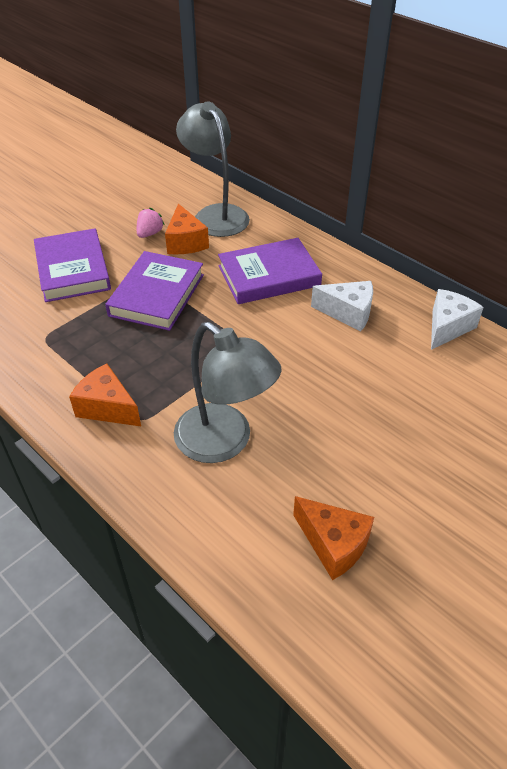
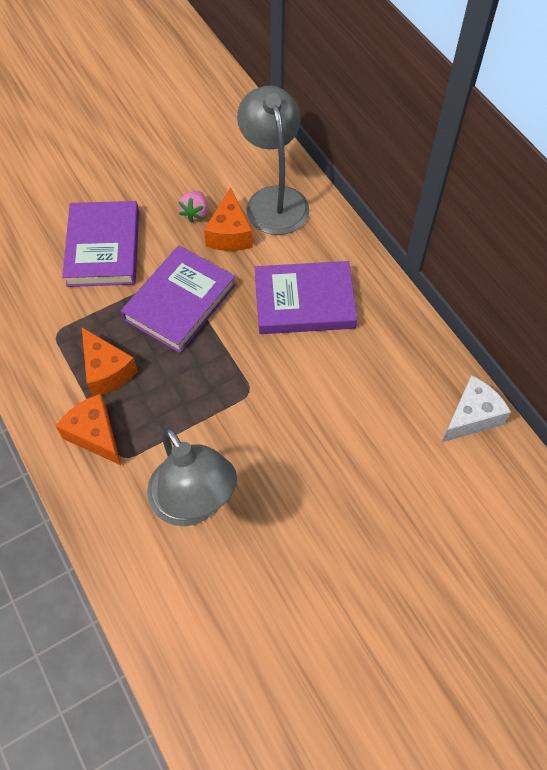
camera: 15 degrees right, 15 degrees up
pink strawberry [137,208,165,238] -> pink strawberry turned 150 degrees clockwise [179,191,208,223]
orange cheese [293,496,374,580] -> orange cheese moved to [82,328,138,396]
white cheese [311,281,373,332] -> none

